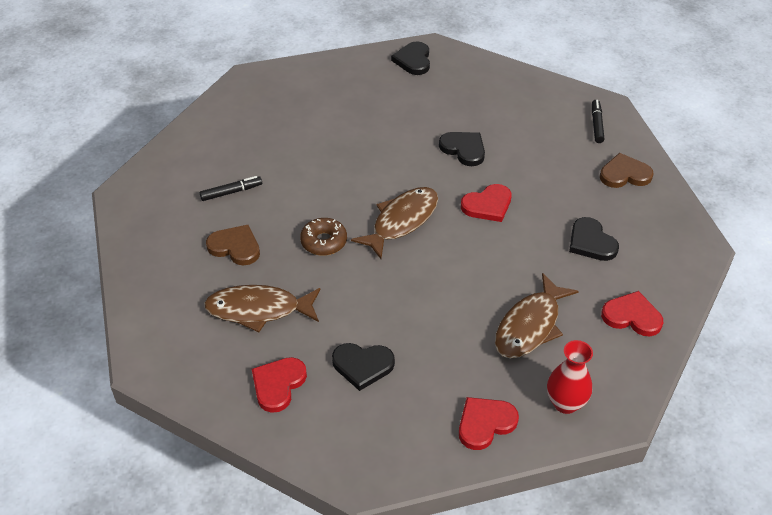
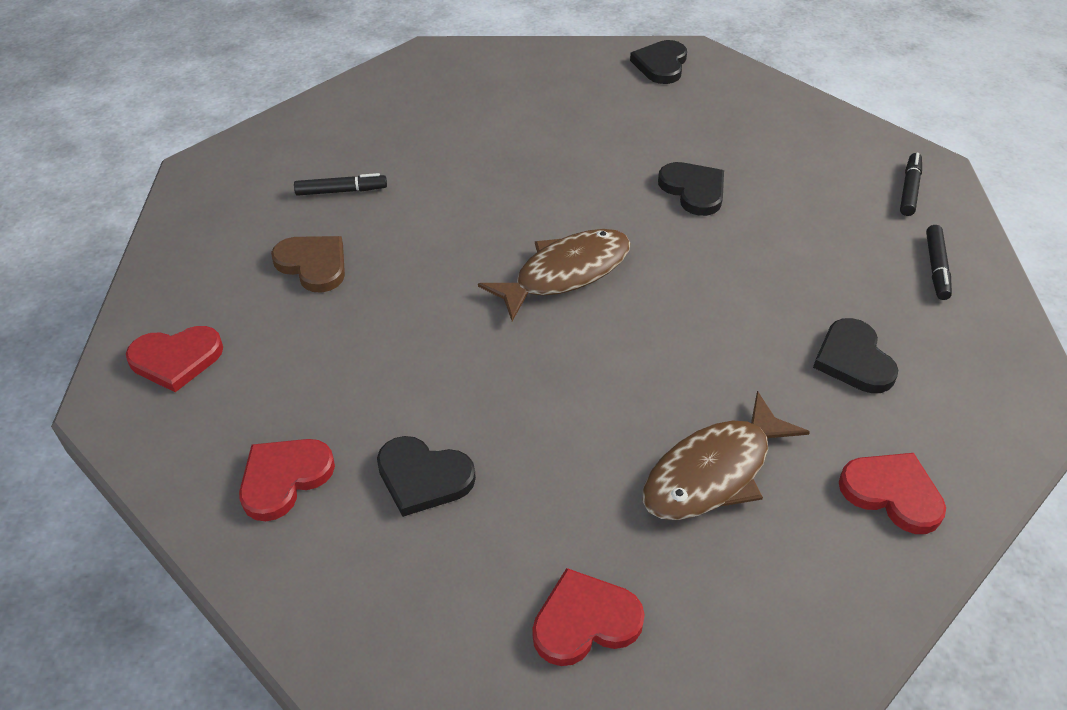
camera: 15 degrees right, 0 degrees up
brown fish [204,285,320,332] -> none
brown donut [300,218,347,256] -> none
red heart [461,184,512,222] -> red heart moved to [126,326,223,392]
red vase [547,340,593,414] -> none
brown heart [600,153,654,188] -> black marker [926,225,952,300]

